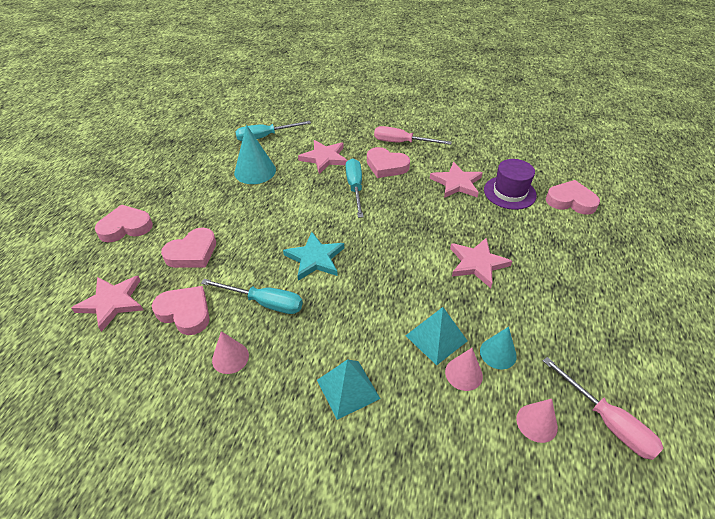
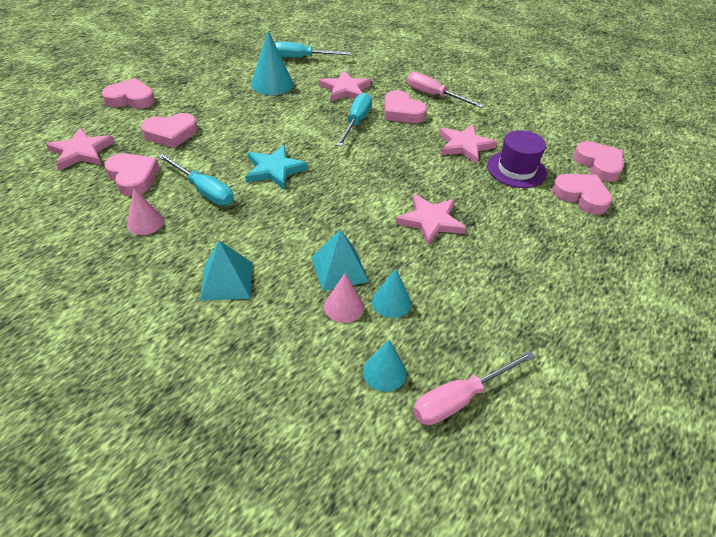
camera: 20 degrees right, 0 degrees up
pink cone [516,399,558,443] -> turquoise cone [363,339,407,392]
pink screwdriver [543,357,663,460] -> pink screwdriver turned 75 degrees clockwise [413,351,535,425]
none -> pink heart [573,141,623,182]

